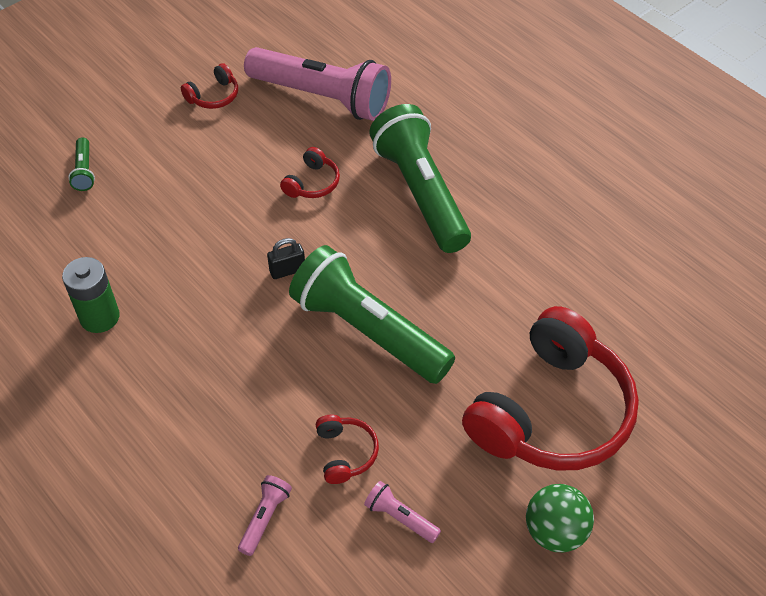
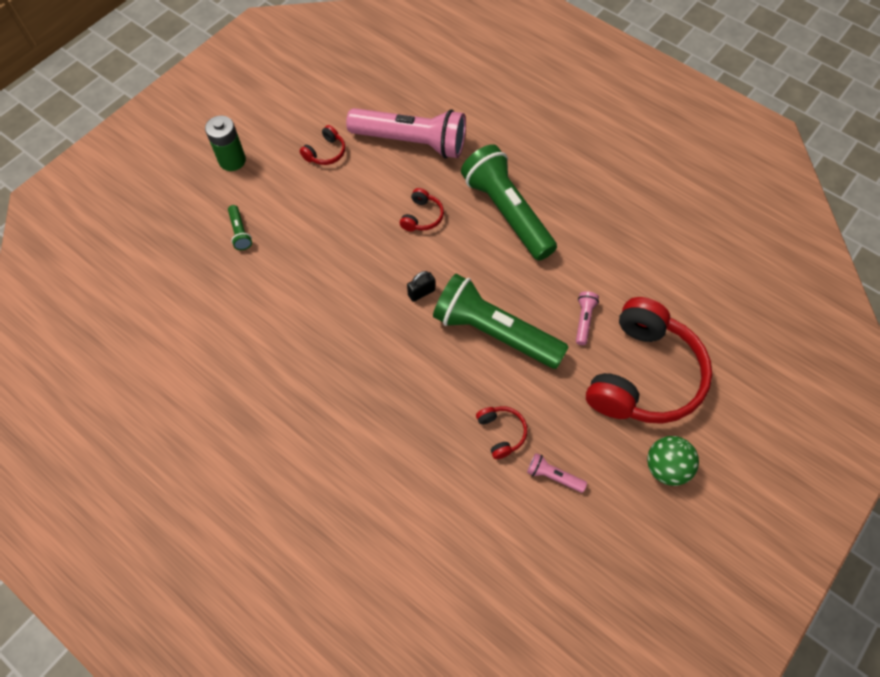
camera: 10 degrees left, 10 degrees up
green battery [62,257,120,333] -> green battery moved to [205,116,246,171]
pink flashlight [238,475,292,556] -> pink flashlight moved to [576,291,599,345]

